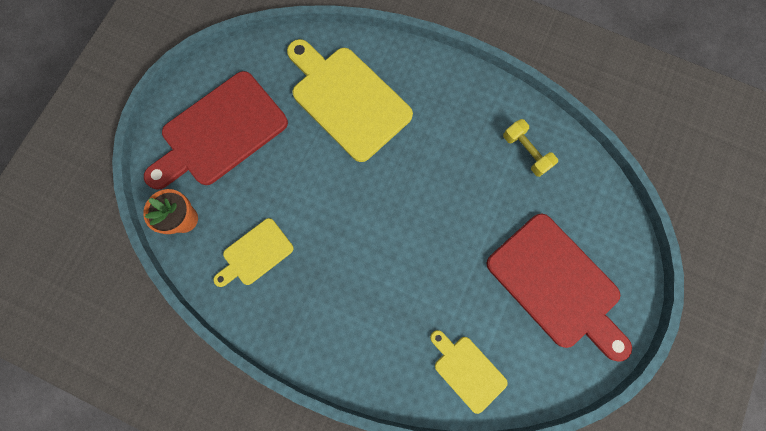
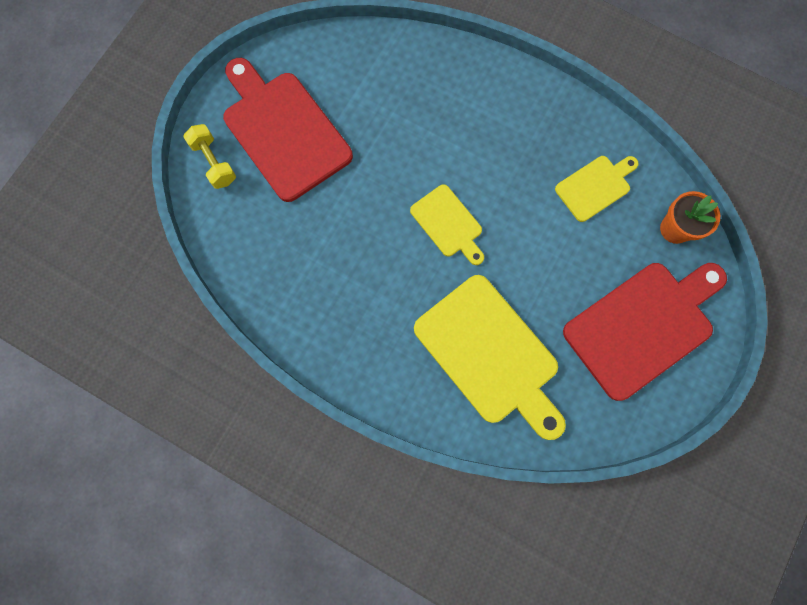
camera: 175 degrees left, 0 degrees up
yellow cutting board [430,330,508,414] -> yellow cutting board moved to [410,184,484,265]
yellow dumbbell [503,119,558,177] -> yellow dumbbell moved to [183,124,236,189]

